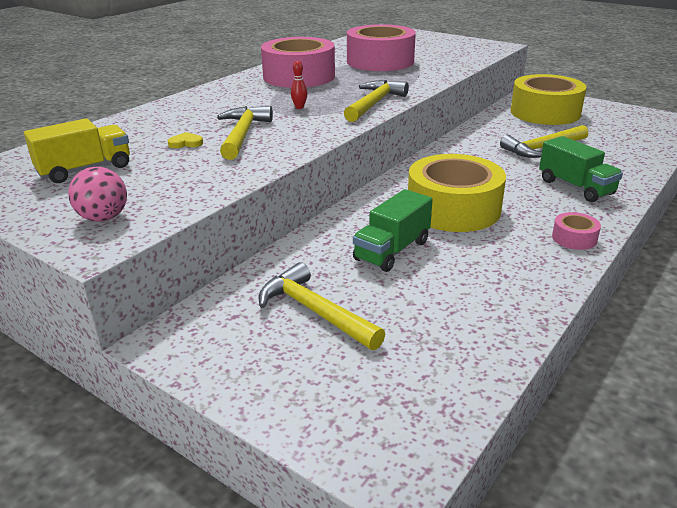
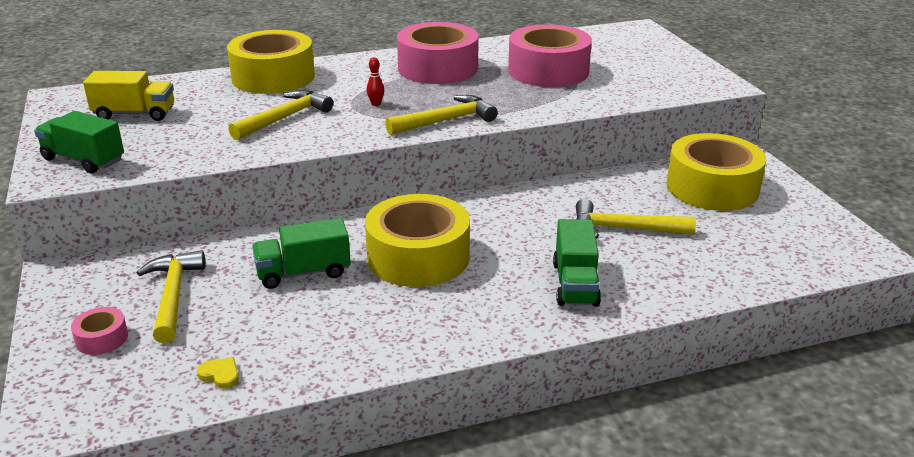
camera: 35 degrees right, 0 degrees up
pink ball [68,167,127,222] -> green truck [34,111,124,173]
yellow heart [168,132,203,148] -> yellow heart moved to [197,357,239,389]
pink tape [552,212,601,250] -> pink tape moved to [71,307,128,355]
none -> yellow tape [227,30,315,94]

